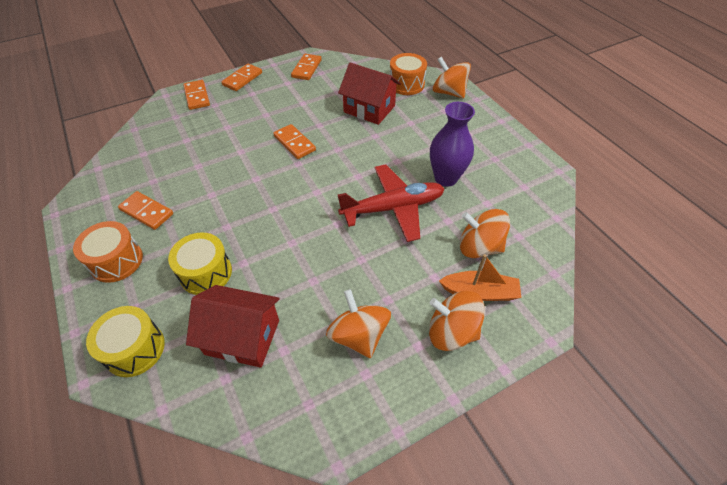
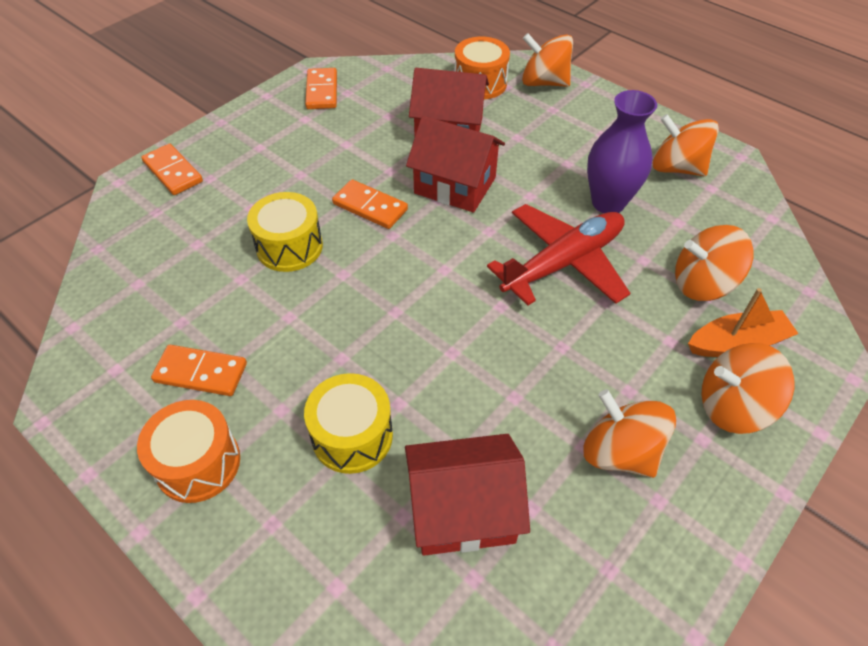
camera: 20 degrees left, 0 degrees up
yellow drum [86,306,165,377] -> yellow drum moved to [247,192,323,272]
orange domino [221,63,262,91] -> none
none -> red house [406,116,505,213]
none -> orange spinning top [652,114,719,176]

